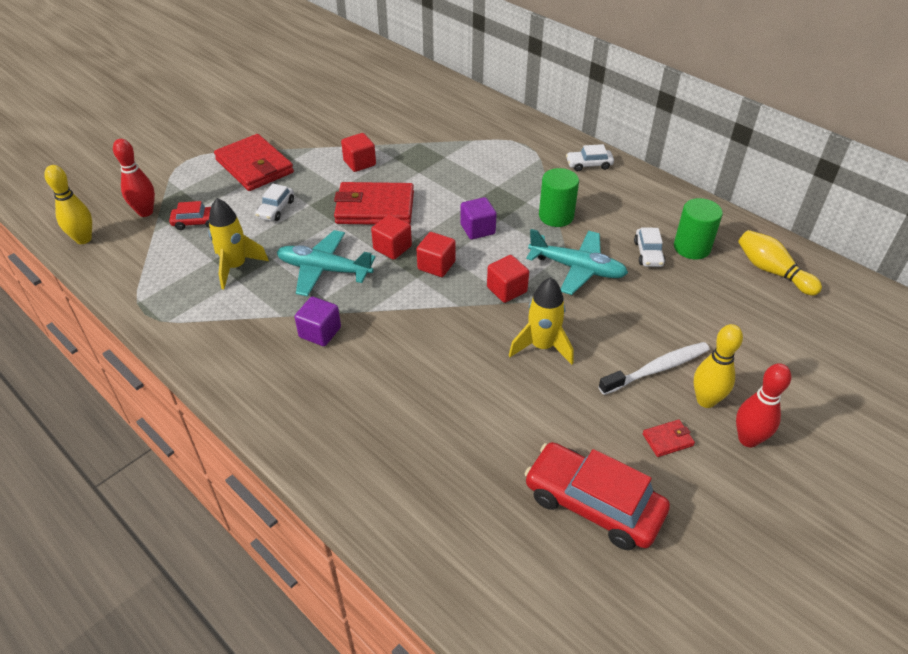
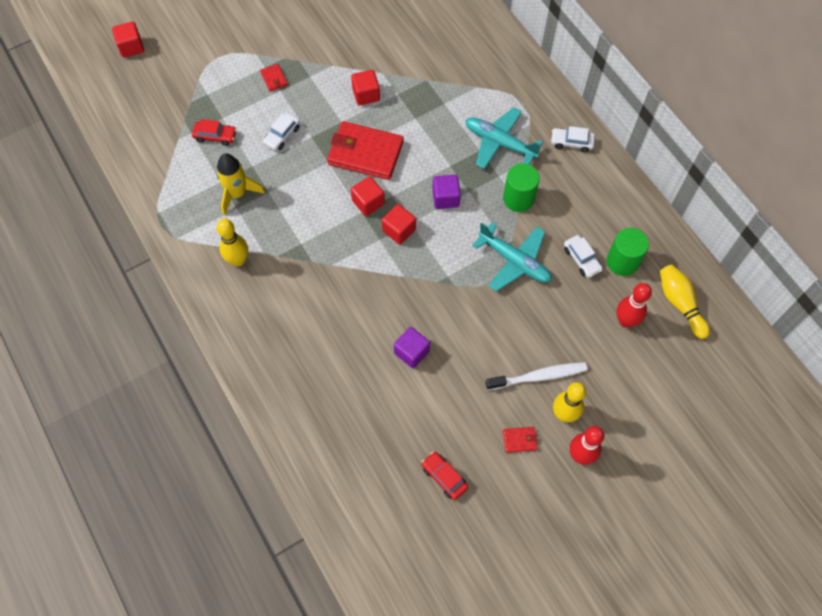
camera: 15 degrees right, 20 degrees up
yellow bowling pin [44,165,92,244] -> yellow bowling pin moved to [217,219,248,266]
red bowling pin [113,139,155,217] -> red bowling pin moved to [617,283,652,327]
red wallet [214,134,294,191] -> red wallet [260,64,288,92], size x0.42
turquoise plane [277,230,376,296] -> turquoise plane moved to [465,107,543,169]
purple cube [295,296,341,346] -> purple cube moved to [394,327,430,368]
red cube [487,255,529,303] -> red cube moved to [112,22,144,58]
yellow rocket [509,277,574,365] -> none
red car [525,442,670,550] -> red car [422,451,468,500], size x0.51
white car [634,228,665,267] -> white car turned 45 degrees counterclockwise [564,235,603,278]

